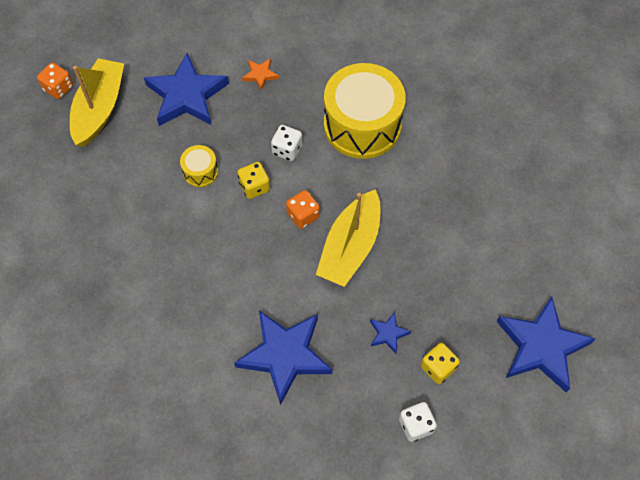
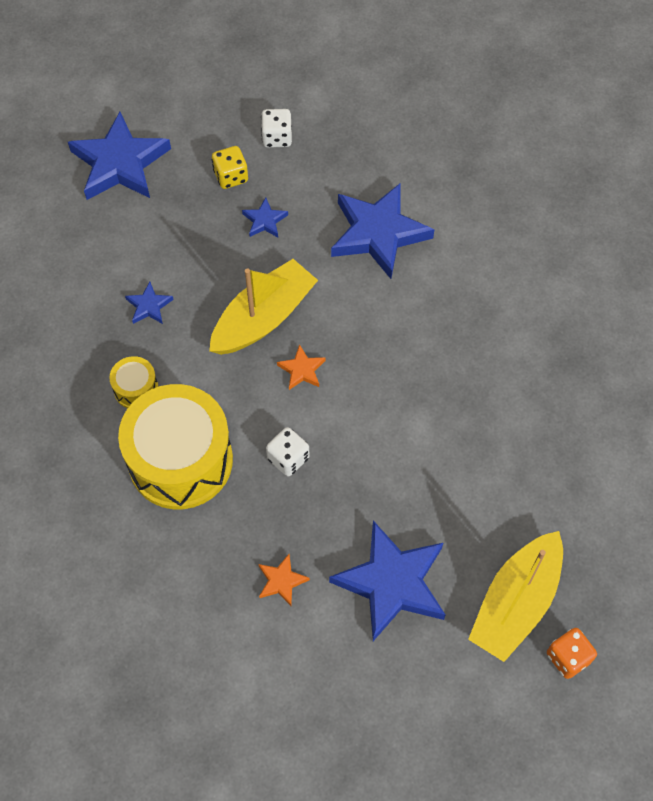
camera: 160 degrees left, 0 degrees up
yellow drum [180,145,218,187] -> yellow drum moved to [109,356,158,408]
yellow dice [238,162,270,199] -> none
orange dice [286,190,320,229] -> orange star [277,344,326,390]
none -> blue star [125,282,174,324]

